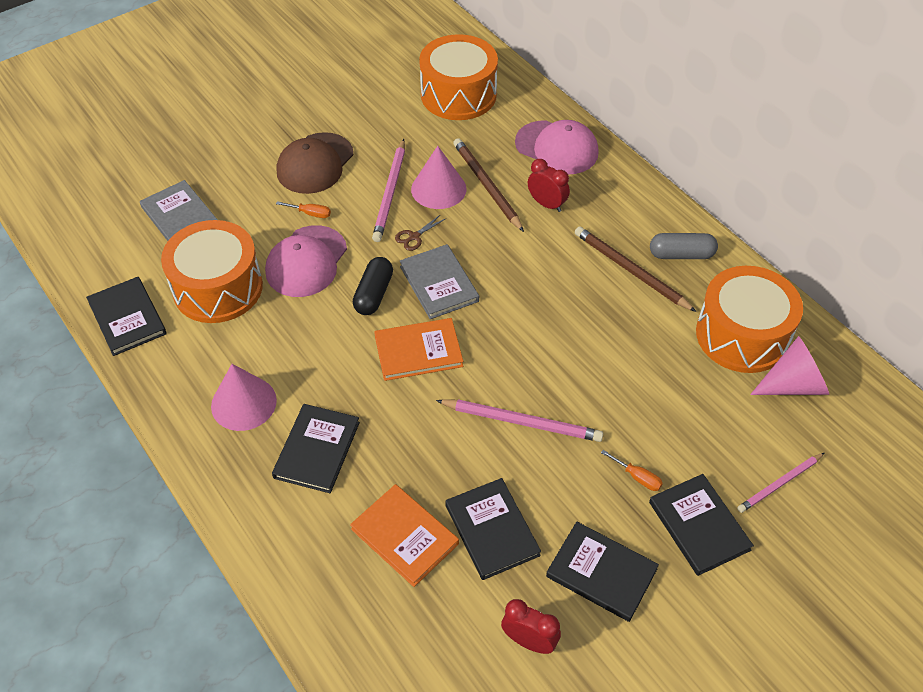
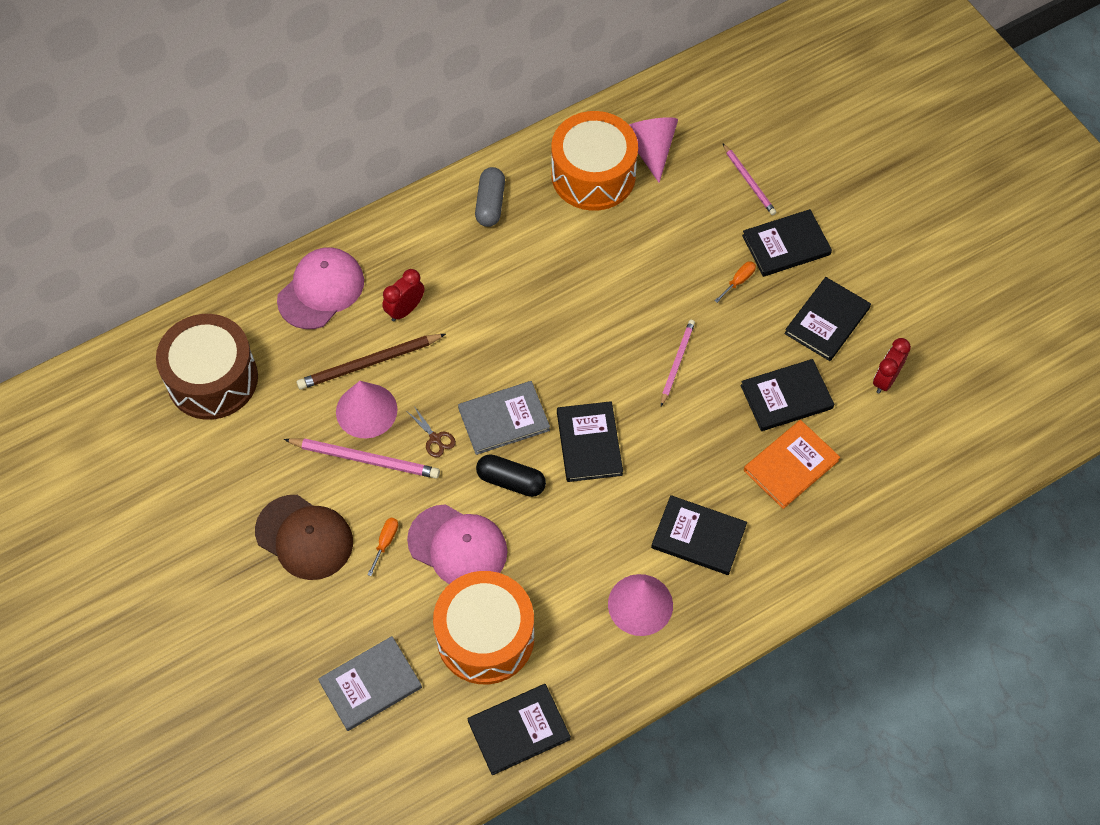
camera: 85 degrees left, 10 degrees up
orange book [374,318,463,381] -> black book [557,401,623,482]
orange drum [419,34,498,120] -> brown drum [156,314,258,420]
pink pencil [436,399,603,442] -> pink pencil [661,320,695,406], size x0.66
brown pencil [575,226,696,312] -> none

